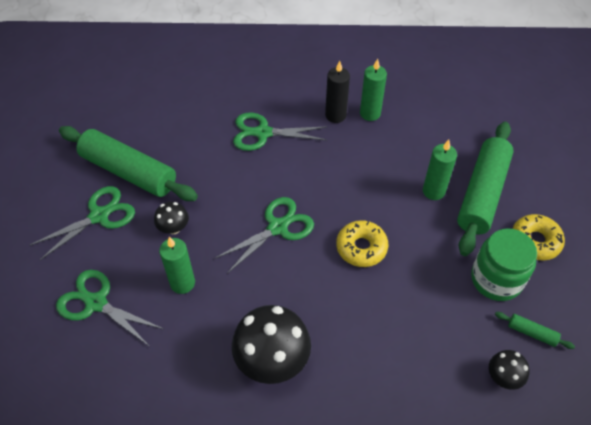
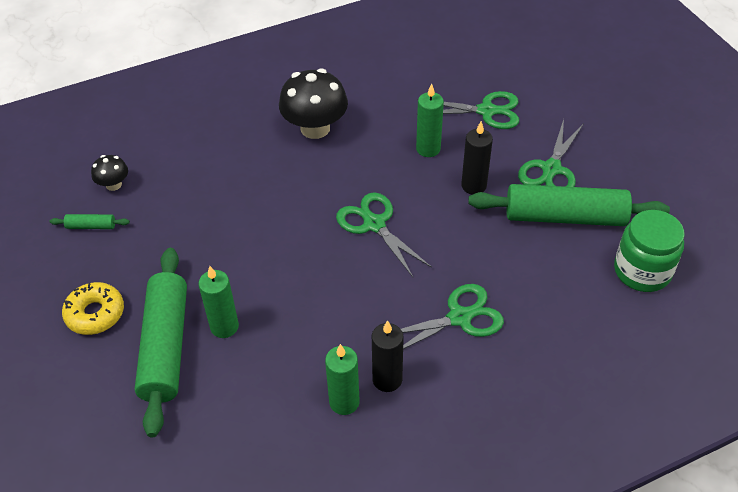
camera: 155 degrees right, 5 degrees down
black mushroom [154,202,189,234] -> black candle [461,121,493,195]
green scissors [214,197,314,274] -> green scissors turned 120 degrees clockwise [336,192,432,277]
yellow donut [336,220,388,267] -> none
green jar [471,228,537,301] -> green jar moved to [614,210,685,292]

